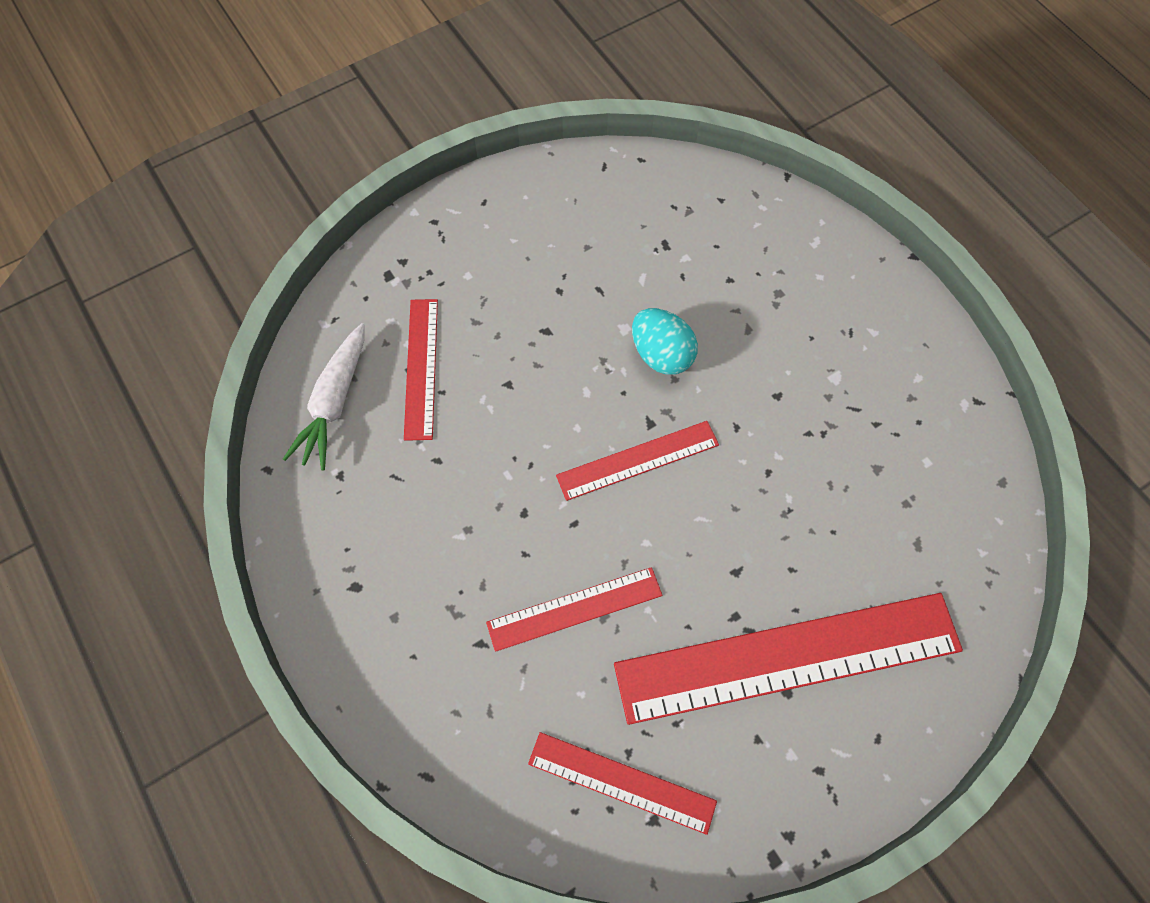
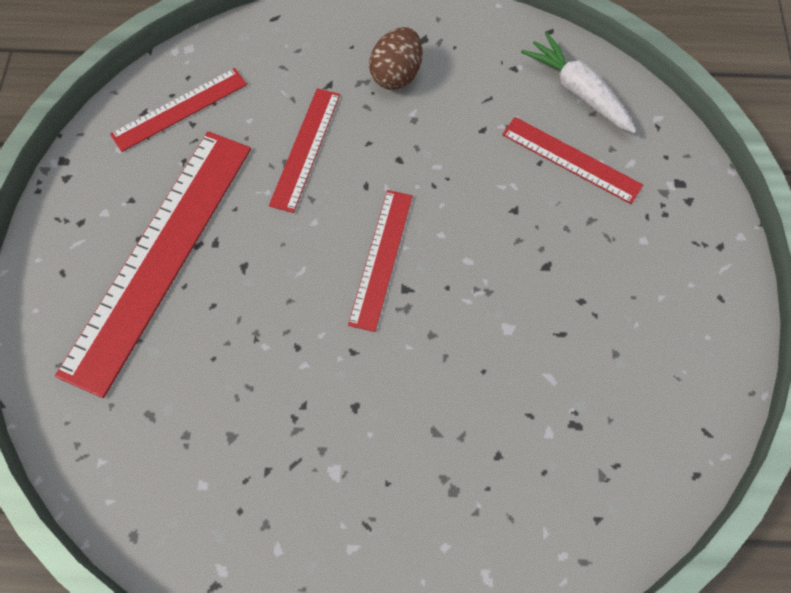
camera: 125 degrees right, 0 degrees up
turquoise egg [632,308,698,375] -> none
none -> brown egg [369,27,422,90]

